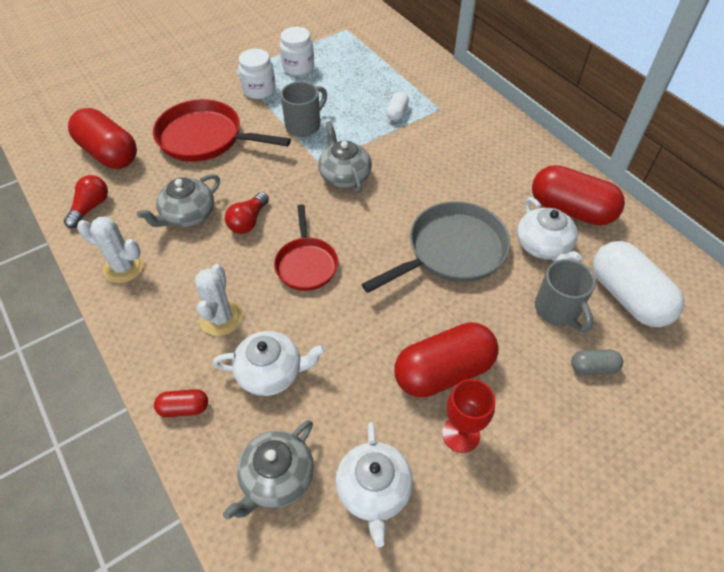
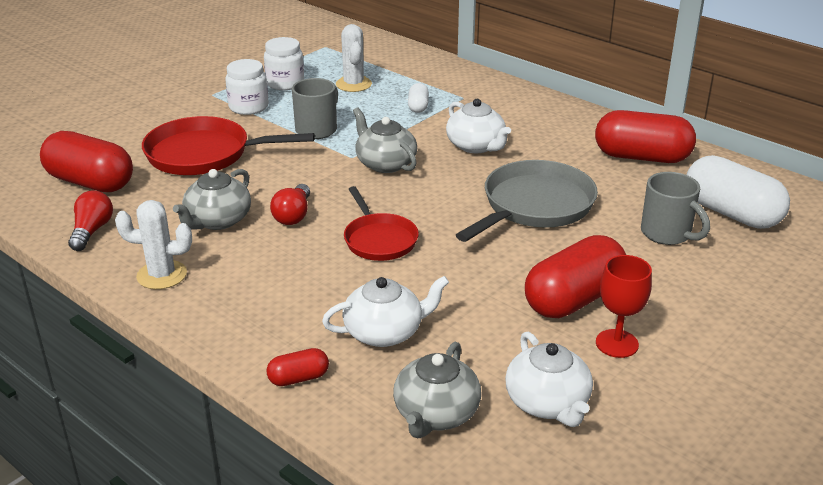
camera: 15 degrees left, 20 degrees down
white cactus [195,264,242,336] -> white cactus moved to [336,24,372,92]
white teapot [517,197,582,262] -> white teapot moved to [446,99,511,153]
grey capsule [571,349,623,375] -> none

